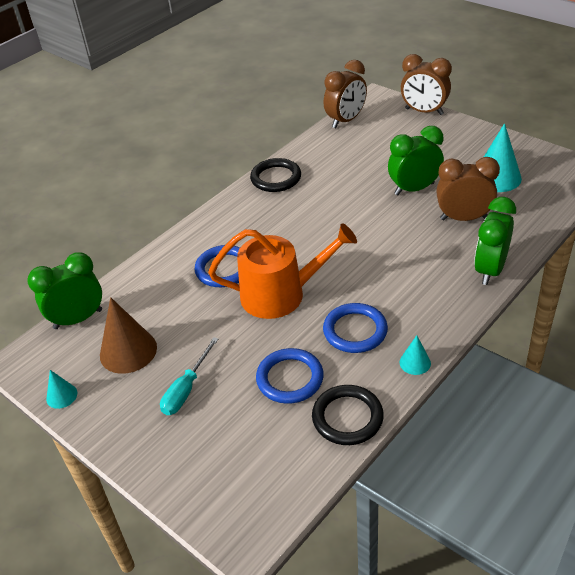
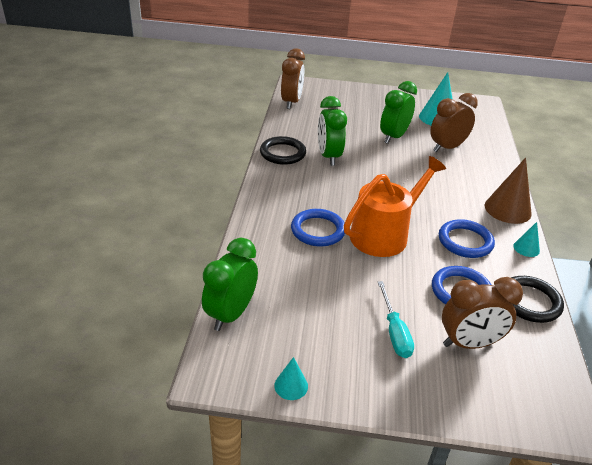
camera: 40 degrees left, 5 degrees down
brown cone [100,297,157,374] -> brown cone moved to [485,158,532,224]
brown clock [401,54,452,115] -> brown clock moved to [442,277,523,349]
green clock [474,197,516,285] -> green clock moved to [318,96,347,166]

